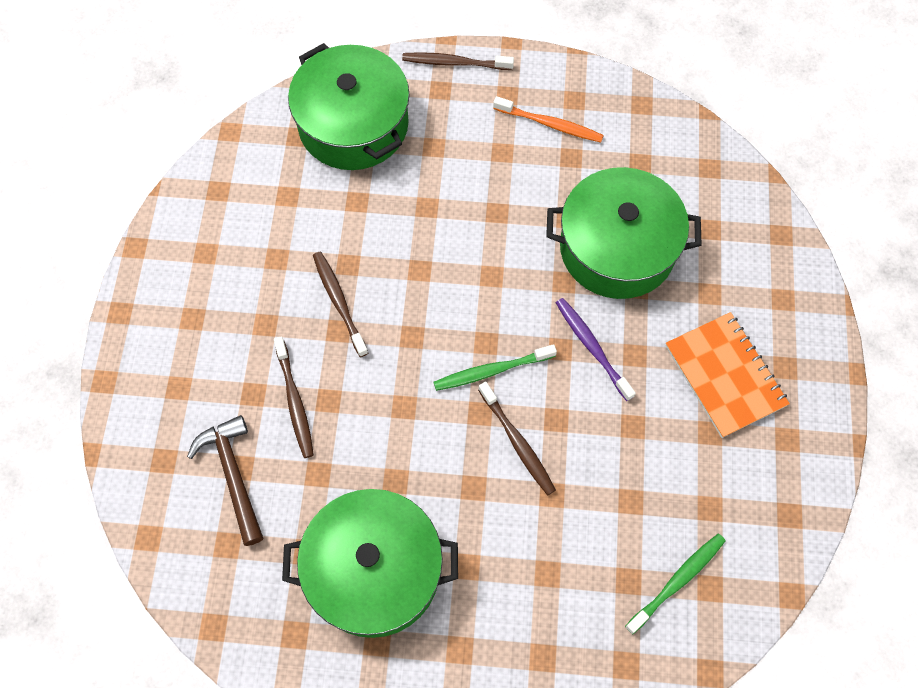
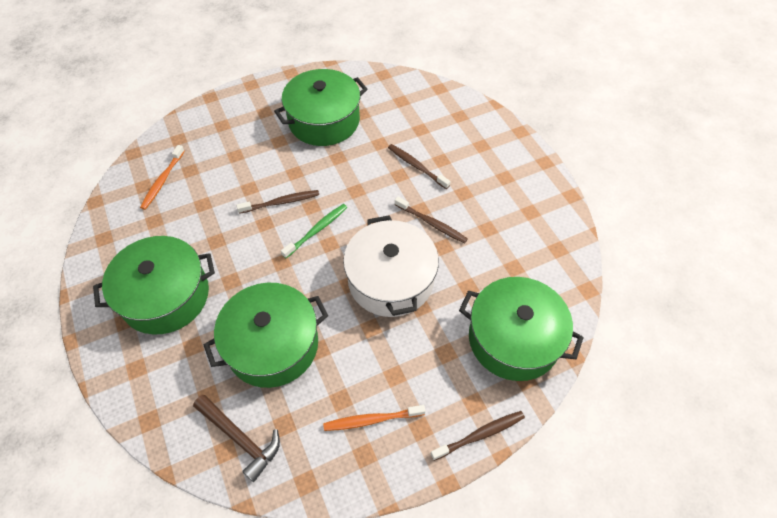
camera: 150 degrees right, 10 degrees down
brown hammer [187,415,263,546] -> brown hammer moved to [193,395,280,482]
brown toothbrush [478,382,556,496] -> brown toothbrush turned 135 degrees clockwise [236,190,319,214]
purple toothbrush [556,298,636,401] -> none
green toothbrush [625,534,726,634] -> orange toothbrush [140,145,185,210]
orange notebook [666,312,790,438] -> green pot [93,236,215,334]
none -> white pot [343,215,439,317]

